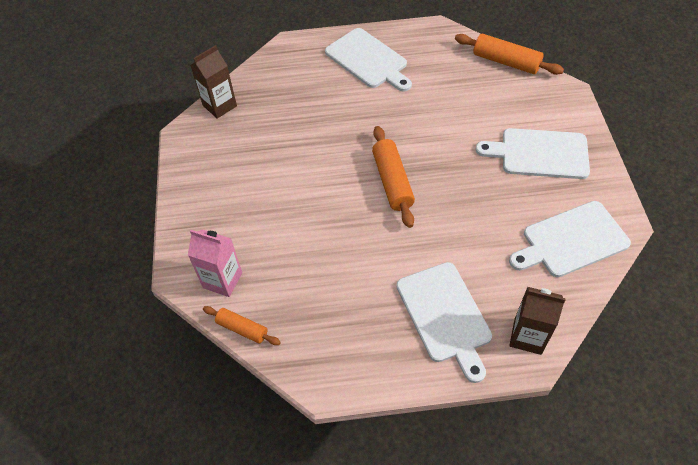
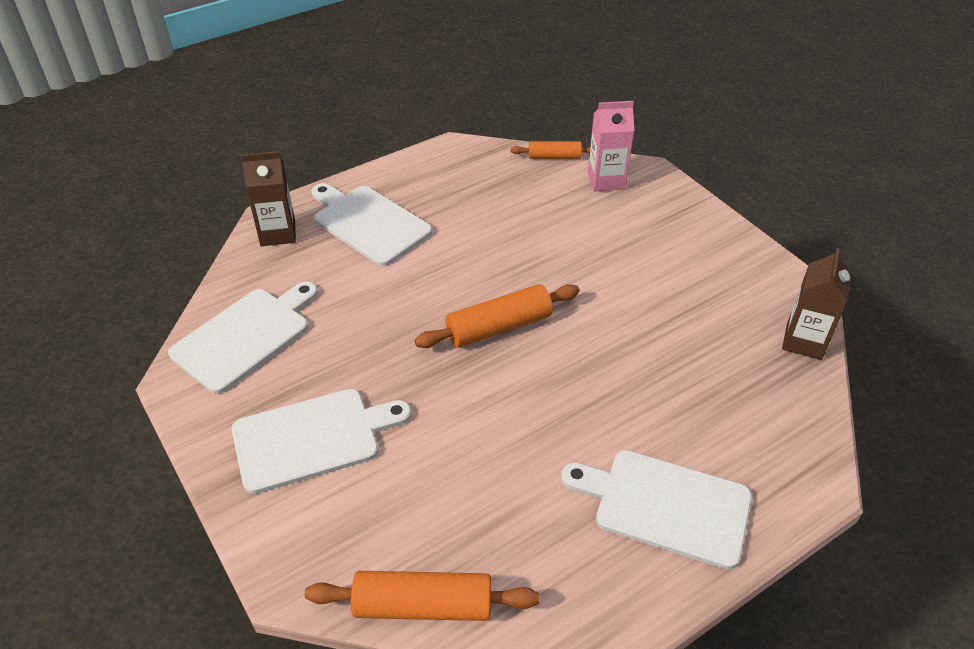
camera: 150 degrees right, 10 degrees down
orange rolling pin [372,126,415,228] -> orange rolling pin turned 75 degrees counterclockwise [414,284,580,348]

